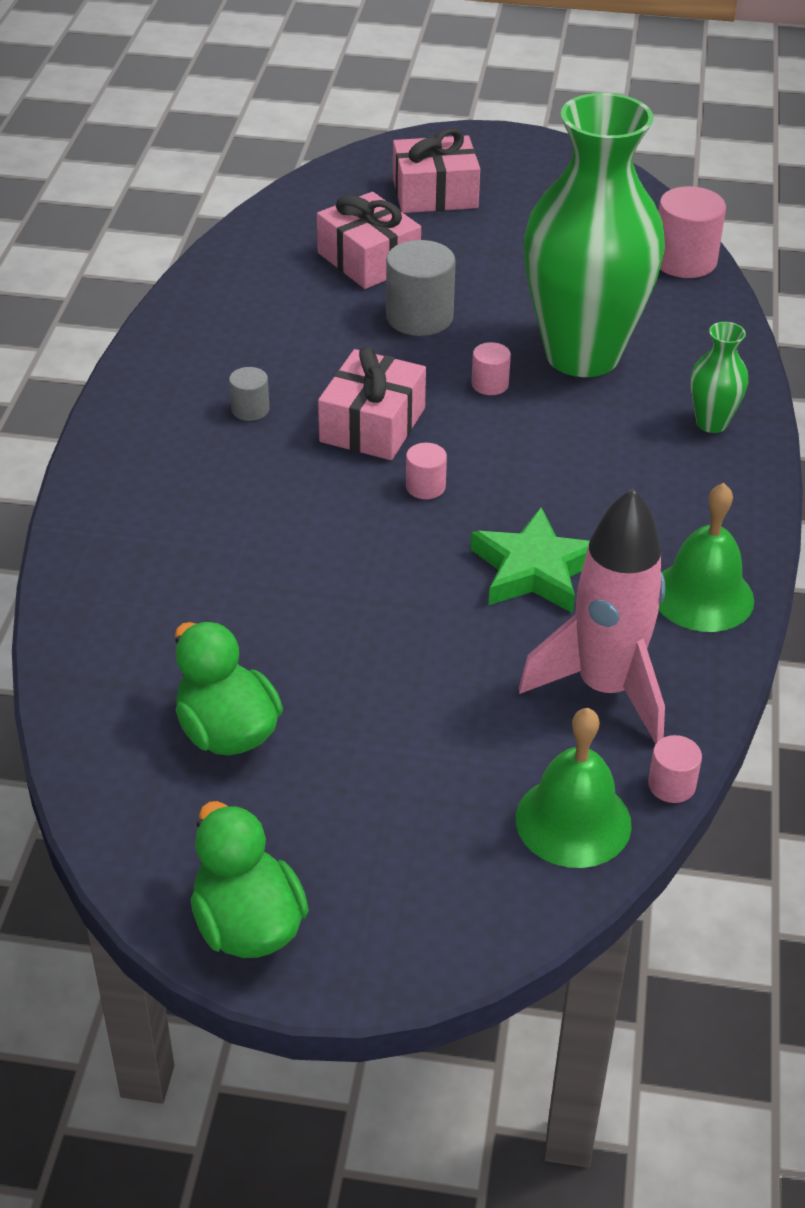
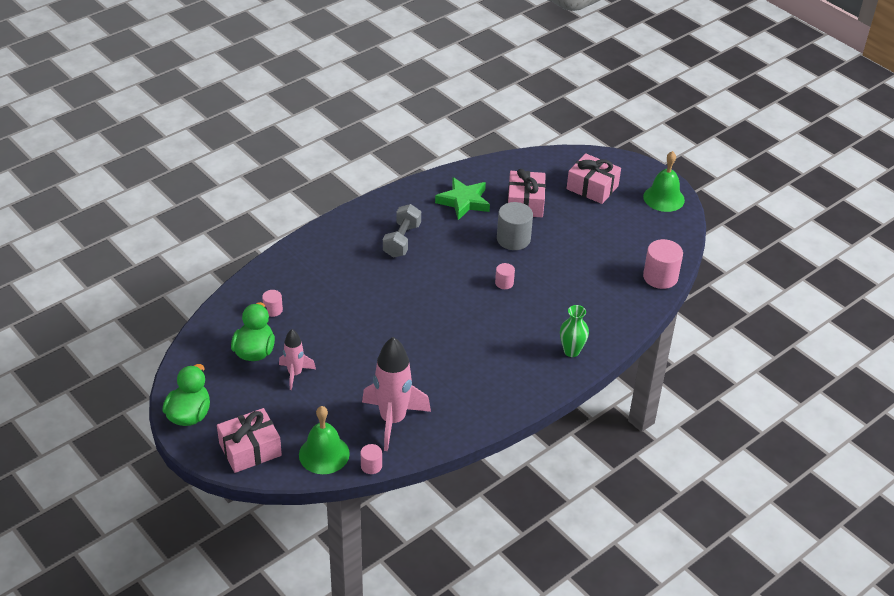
camera: 40 degrees right, 0 degrees up
grey cylinder [229,367,269,421] -> grey dumbbell [383,204,421,258]
pink gift [318,346,426,460] -> pink gift moved to [217,408,282,473]
pink cylinder [406,443,447,499] -> pink cylinder moved to [262,290,283,317]
green star [471,507,590,613] -> green star moved to [435,177,490,220]
green vase [523,93,665,377] -> none
green bell [659,483,754,632] -> green bell moved to [643,151,685,212]
none -> pink rocket [279,329,316,390]

